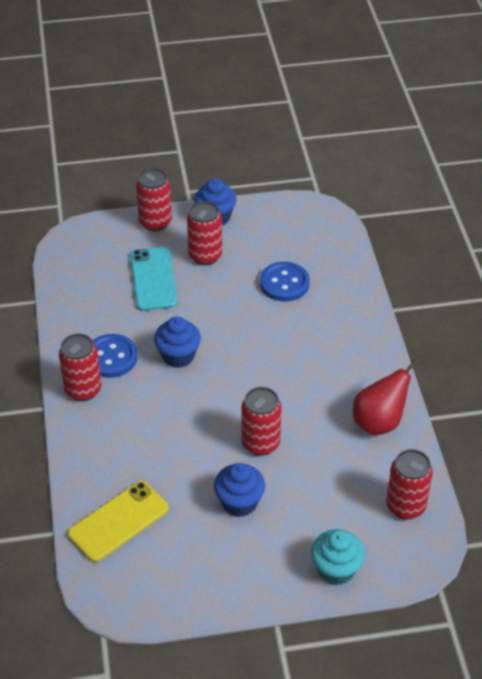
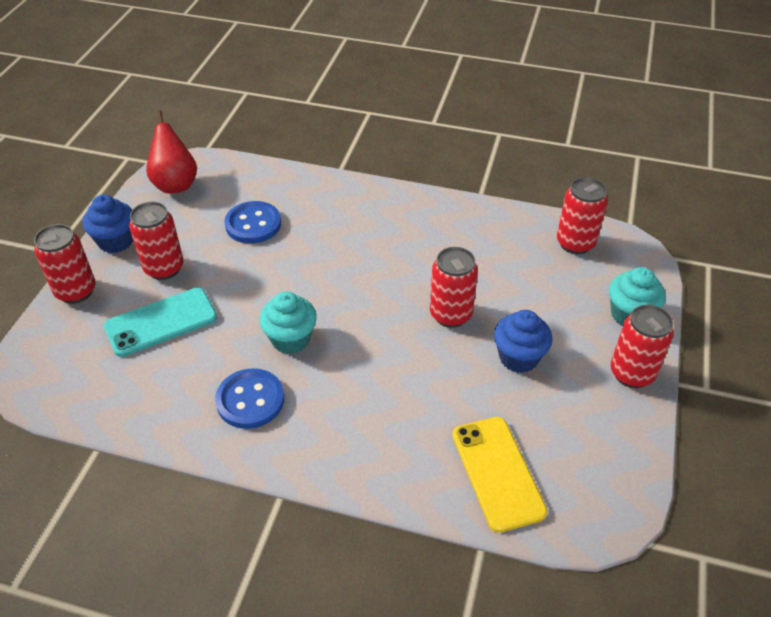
camera: 65 degrees left, 0 degrees up
red can [59,333,102,401] -> red can moved to [611,305,674,388]
turquoise phone [130,247,178,311] -> turquoise phone turned 45 degrees counterclockwise [104,288,217,357]
blue cupcake [154,317,201,368] -> turquoise cupcake [259,291,317,354]
red pear [353,359,418,435] -> red pear moved to [146,110,197,193]

